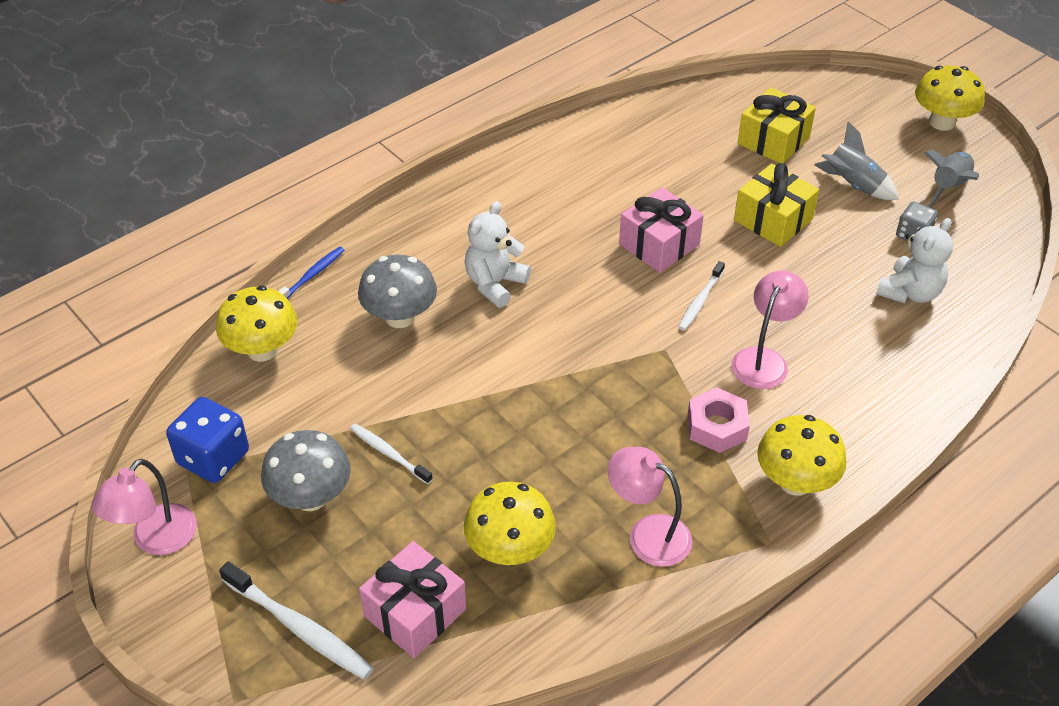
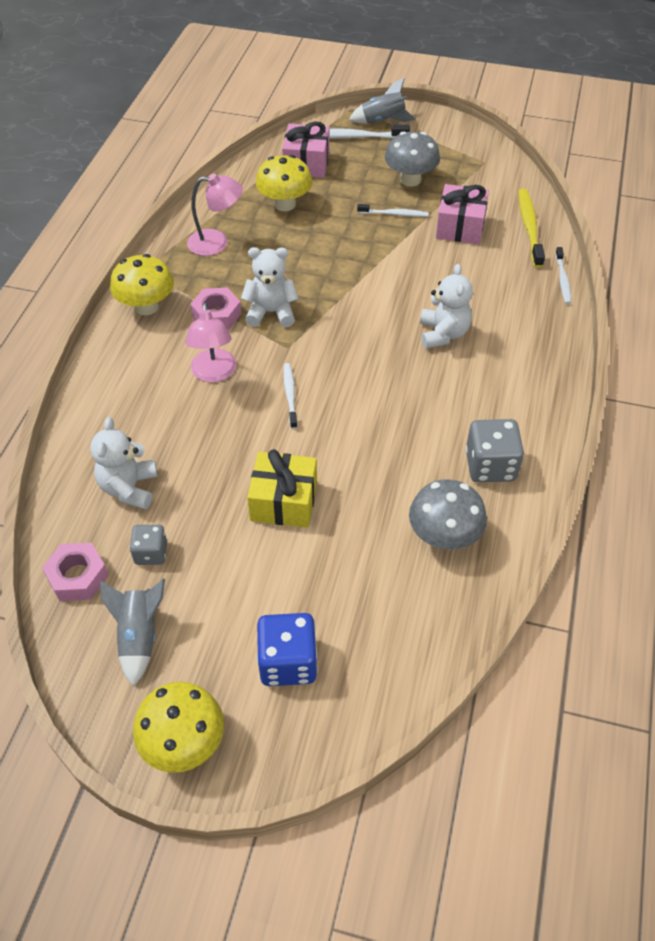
camera: 145 degrees right, 5 degrees up
pink lamp [91,459,197,555] -> none
blue dice [166,397,249,483] -> blue dice moved to [257,613,318,686]
yellow mushroom [216,286,298,362] -> yellow toothbrush [518,188,545,268]
blue toothbrush [278,247,344,299] -> white toothbrush [555,247,571,304]
grey mushroom [358,255,437,328] -> grey mushroom moved to [409,479,487,550]
pink gift [619,187,704,272] -> pink gift moved to [436,184,489,244]
yellow gift [738,87,816,163] -> none
grey rocket [814,121,899,200] -> grey rocket moved to [349,78,416,124]
none -> pink nut [42,542,109,601]
none -> white teddy bear [241,247,298,327]
none -> grey dice [466,419,524,482]

